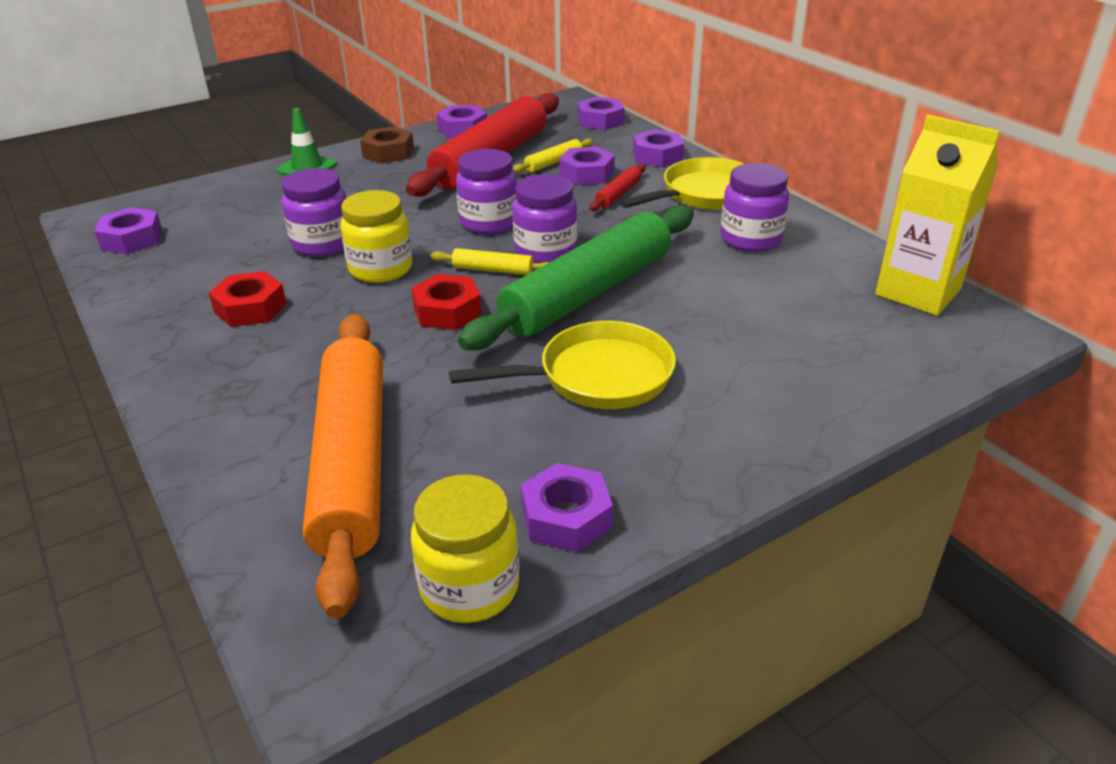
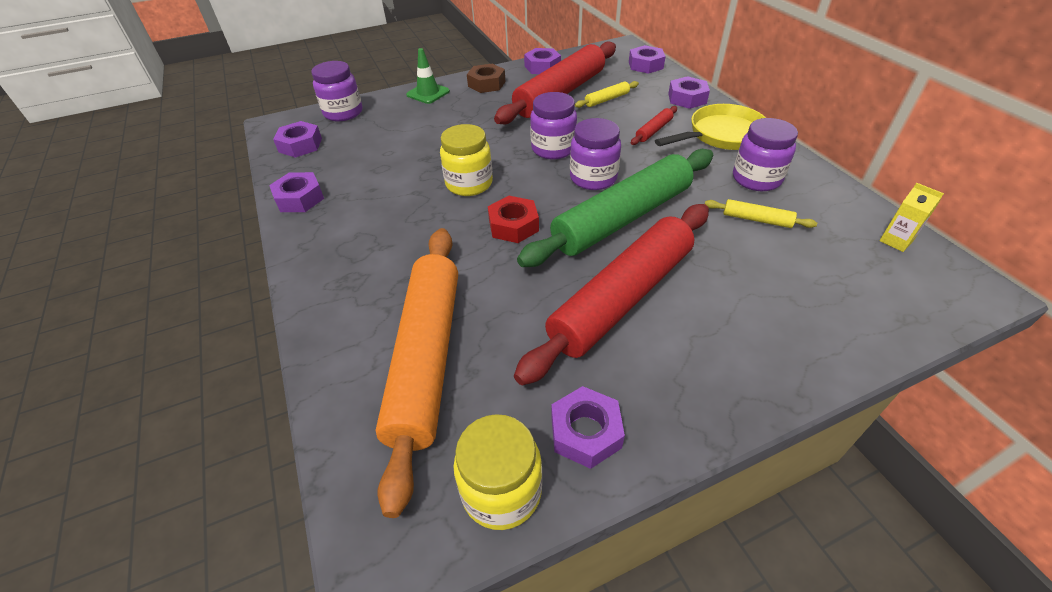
camera: 10 degrees right, 10 degrees up
red nut [209,271,287,327] -> none
purple jar [282,168,346,257] -> purple jar moved to [311,61,362,121]
yellow rolling pin [430,248,549,275] -> yellow rolling pin moved to [705,199,817,228]
yellow pan [449,321,676,409] -> red rolling pin [514,204,709,385]
purple nut [559,147,615,185] -> purple nut moved to [269,172,324,212]
yellow carton [875,115,1000,316] -> yellow carton [879,183,944,252], size x0.45

